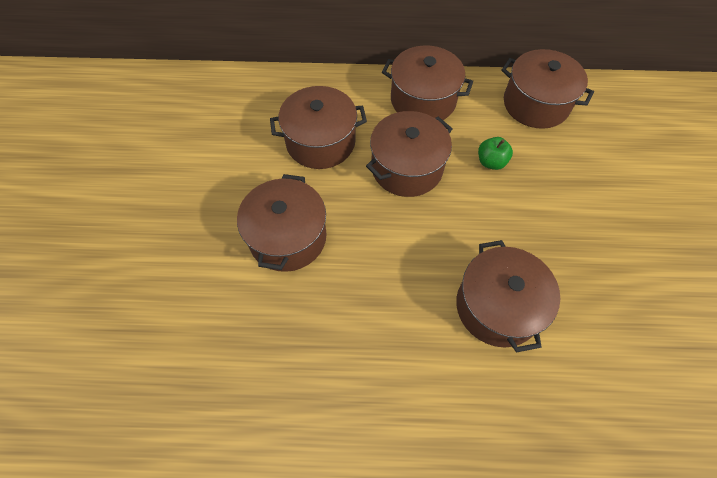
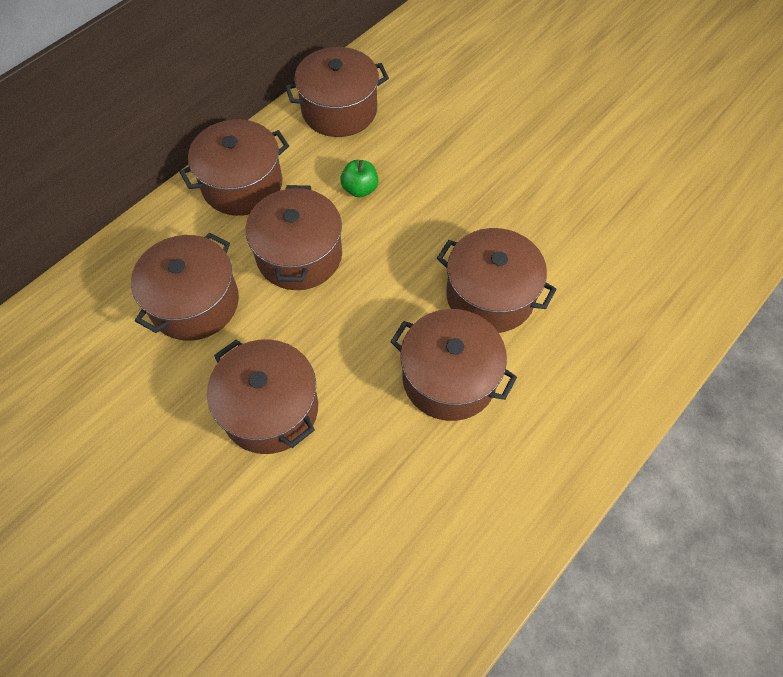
camera: 50 degrees left, 0 degrees up
none -> brown pot [390,309,517,421]

